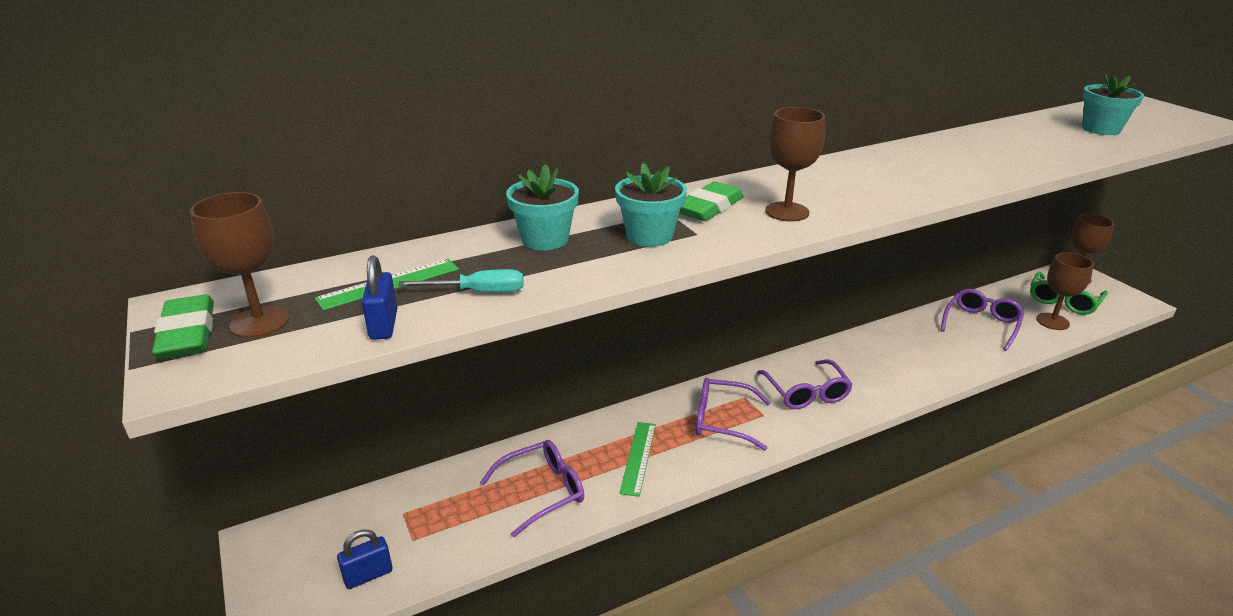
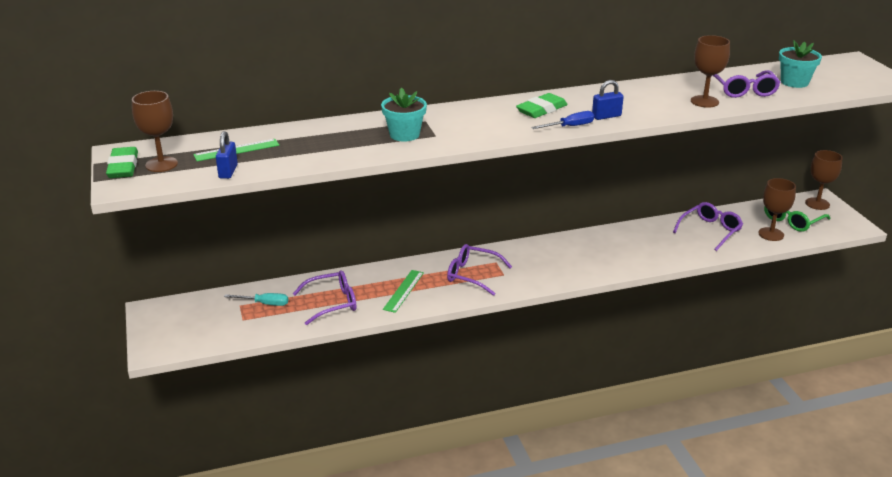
camera: 10 degrees right, 0 degrees up
blue padlock [337,529,393,589] -> blue padlock moved to [592,80,624,120]
turquoise screwdriver [398,269,523,292] -> turquoise screwdriver moved to [224,293,288,306]
turquoise flower pot [506,164,579,251] -> none
green eraser [679,181,744,221] -> green eraser moved to [516,93,568,118]
purple glasses [757,360,853,409] -> purple glasses moved to [712,70,781,98]
brown goblet [765,107,825,221] -> brown goblet moved to [691,35,730,108]
none -> blue screwdriver [531,111,594,129]

